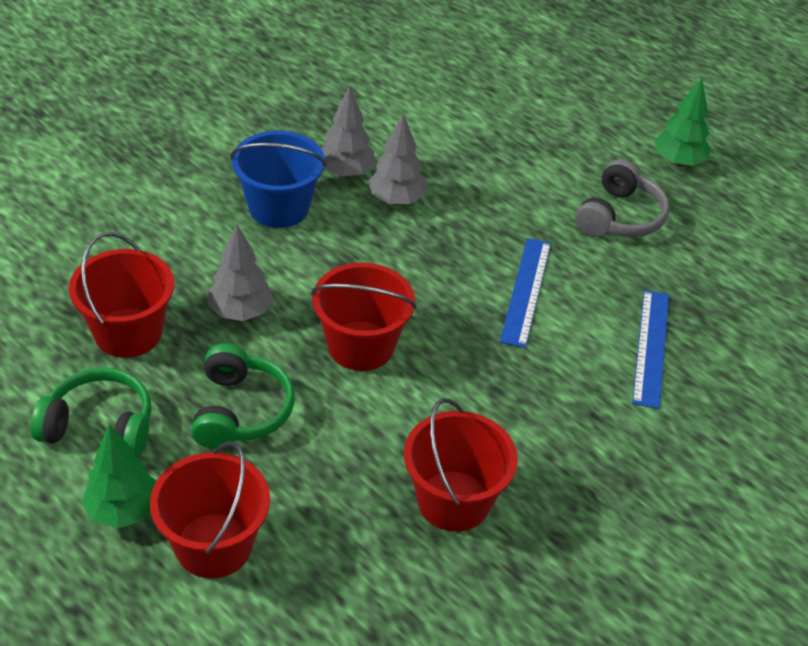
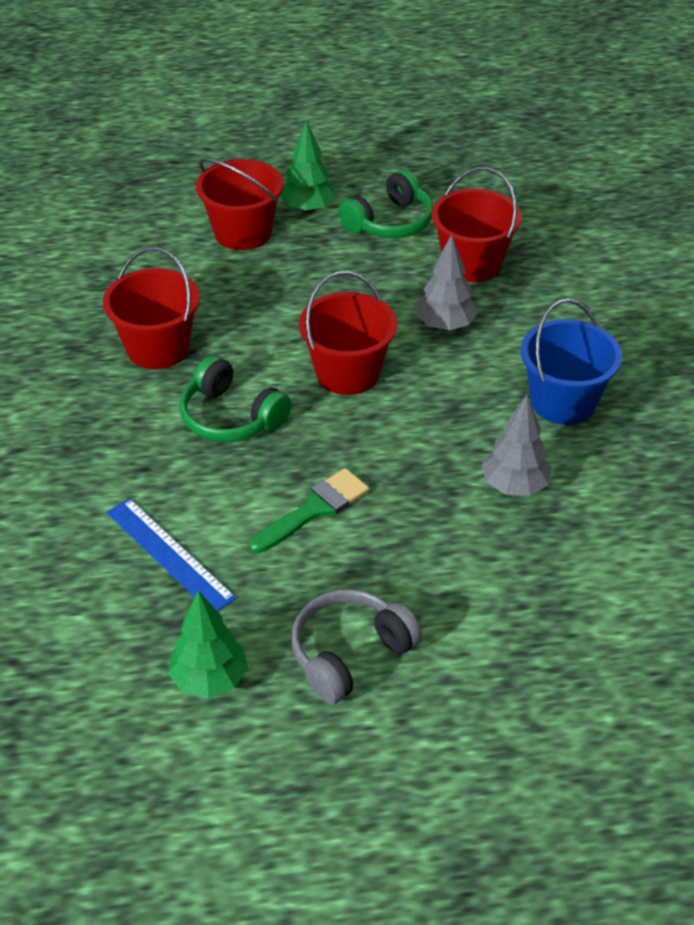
camera: 130 degrees right, 0 degrees up
green headphones [191,344,295,449] -> green headphones moved to [179,355,291,442]
grey tree [321,86,375,177] -> none
blue ruler [500,238,551,348] -> green brush [249,468,369,553]
grey headphones [576,159,669,237] -> grey headphones turned 75 degrees clockwise [291,589,422,704]
green tree [654,78,711,167] -> green tree moved to [168,591,248,699]

